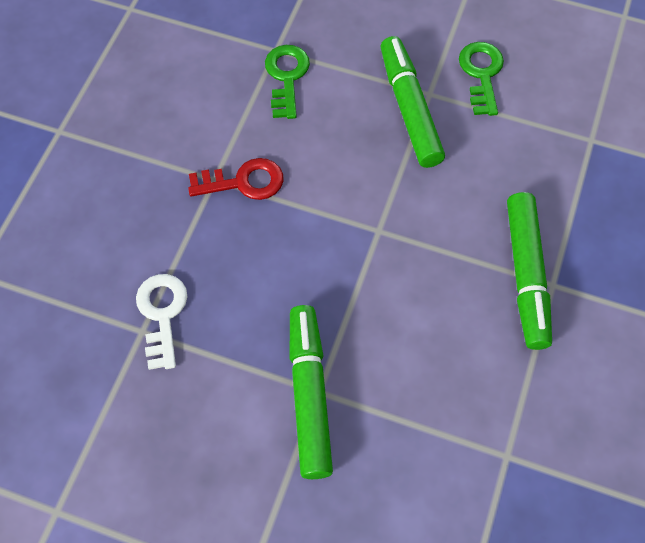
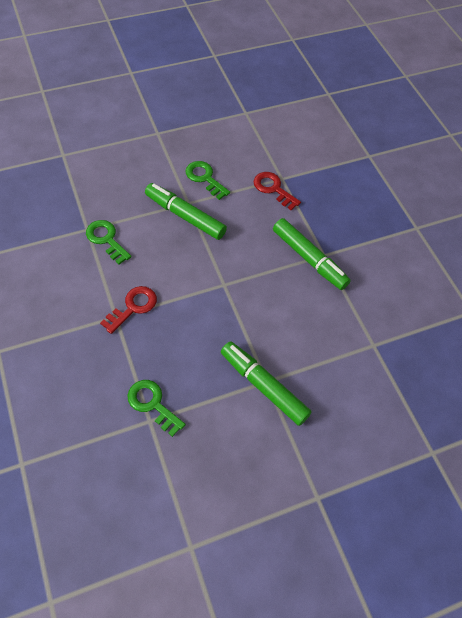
camera: 45 degrees left, 5 degrees down
white key [136,274,187,370] -> green key [127,380,186,437]
none -> red key [254,172,301,210]

